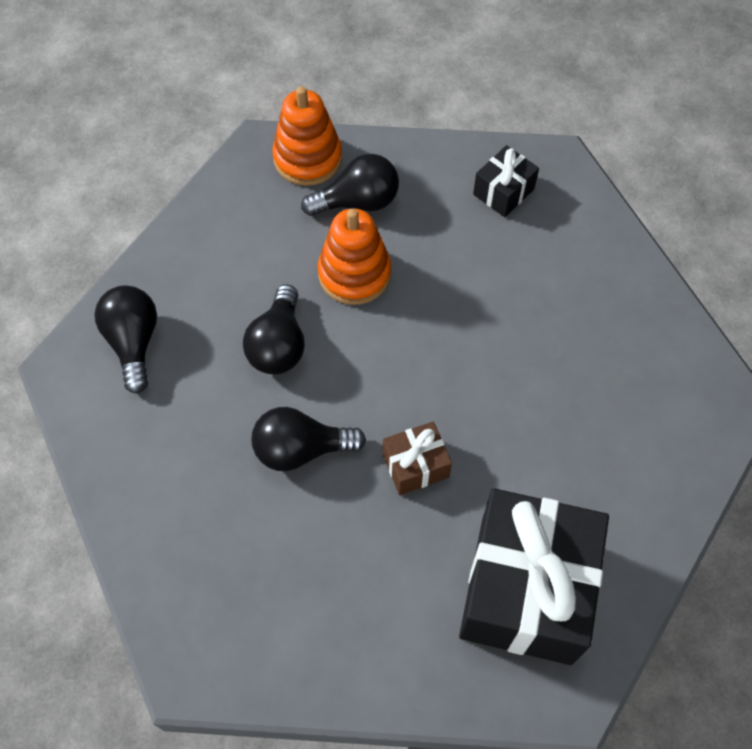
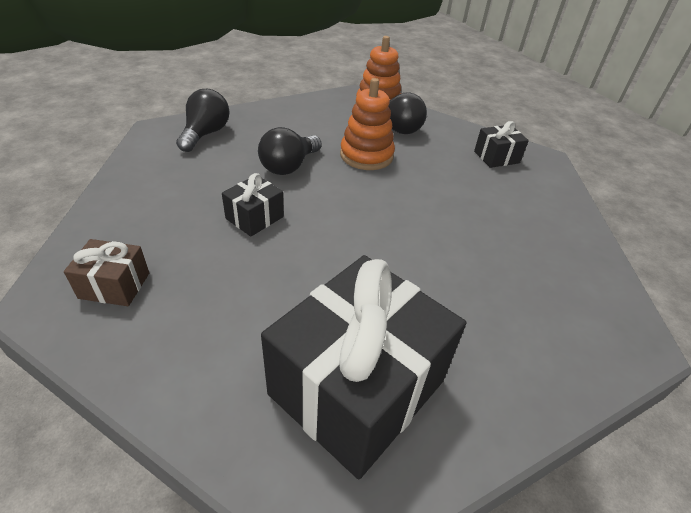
camera: 25 degrees right, 20 degrees down
black light bulb [252,407,366,471] -> black gift [222,173,284,237]
brown gift [383,421,452,495] -> brown gift moved to [64,239,149,306]

